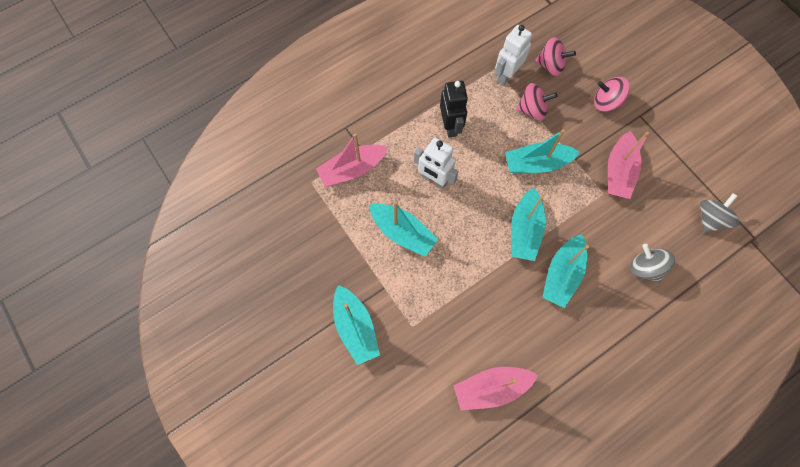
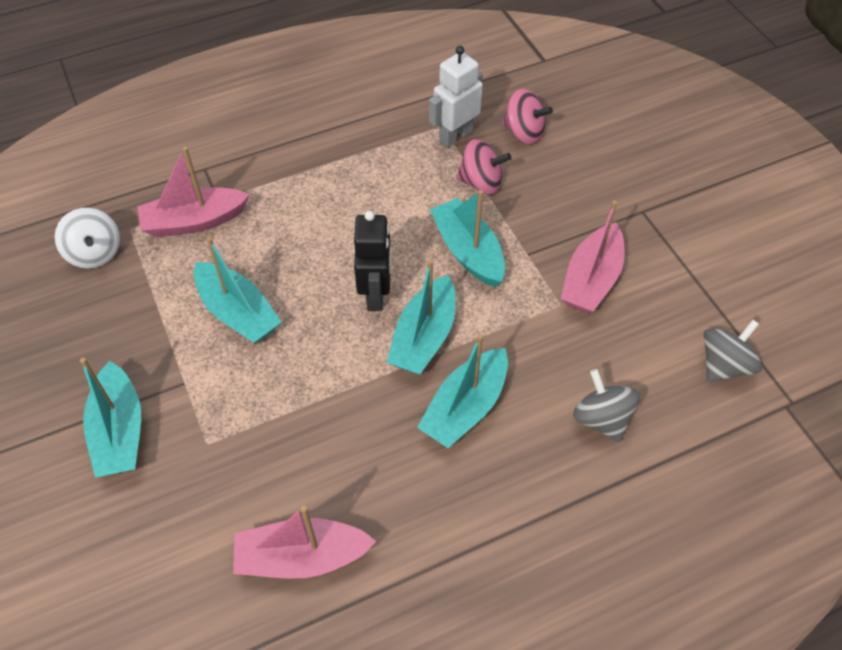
camera: 10 degrees right, 15 degrees down
white robot [414,138,459,189] -> none
black robot [440,81,468,138] -> black robot moved to [354,211,391,311]
turquoise boat [505,129,580,173] -> turquoise boat turned 60 degrees clockwise [430,190,505,287]
pink spinning top [594,77,630,112] -> none
none -> white spinning top [55,208,120,269]

